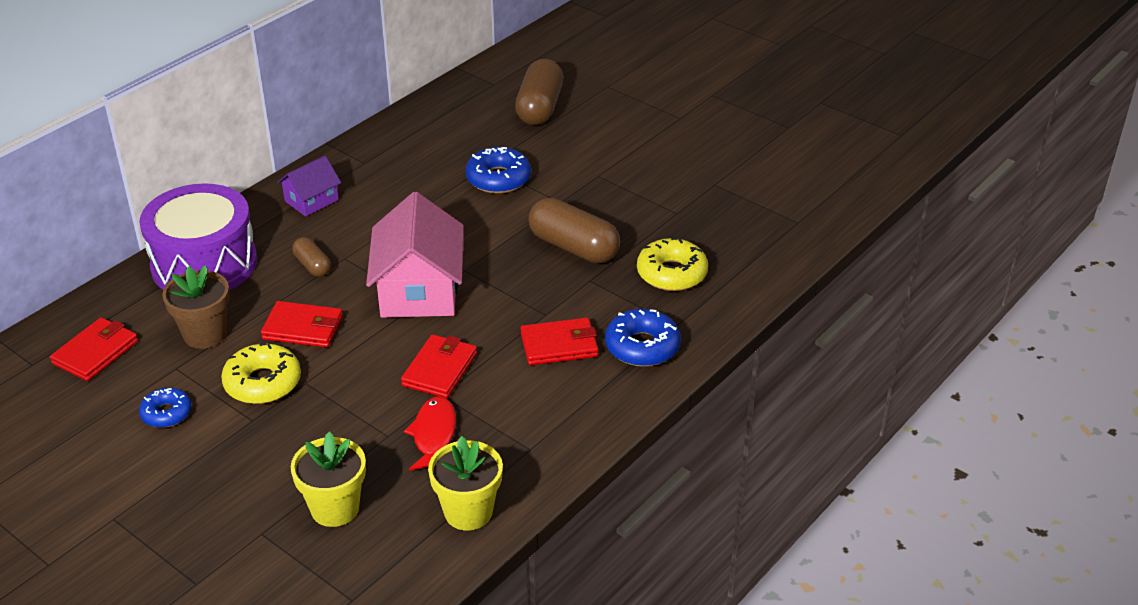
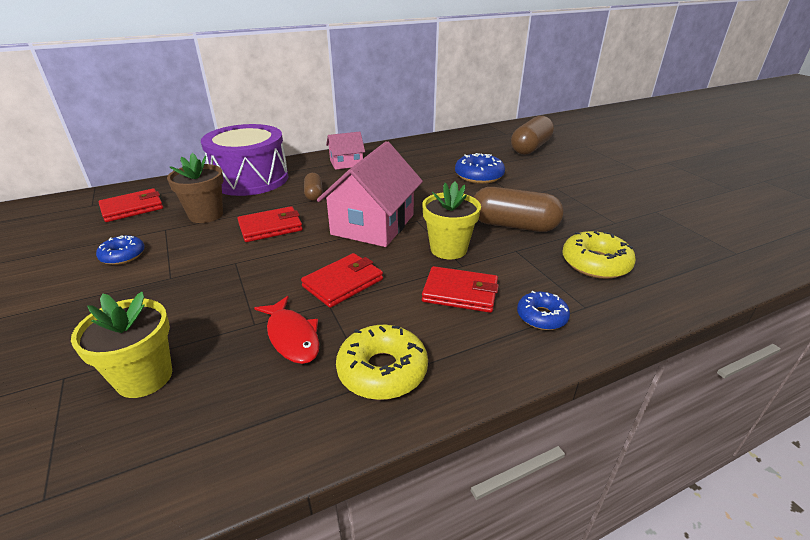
camera: 25 degrees right, 5 degrees down
yellow donut [221,343,301,404] -> yellow donut moved to [336,325,428,400]
red wallet [261,301,343,348] -> red wallet turned 60 degrees counterclockwise [238,206,303,242]
purple house [277,156,341,216] -> pink house [326,132,365,170]
red fish [404,396,456,471] -> red fish turned 120 degrees clockwise [254,296,320,364]
yellow flower pot [428,436,503,531] -> yellow flower pot moved to [422,182,481,259]
brown capsule [528,198,620,263] -> brown capsule turned 45 degrees counterclockwise [474,187,564,232]
blue donut [605,309,681,367] -> blue donut [517,291,570,330], size x0.64

